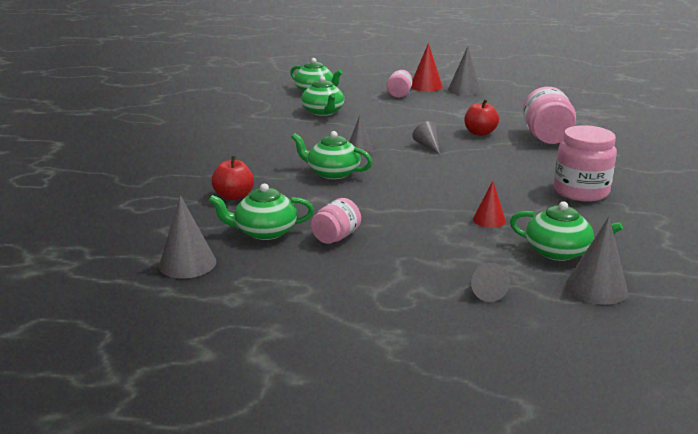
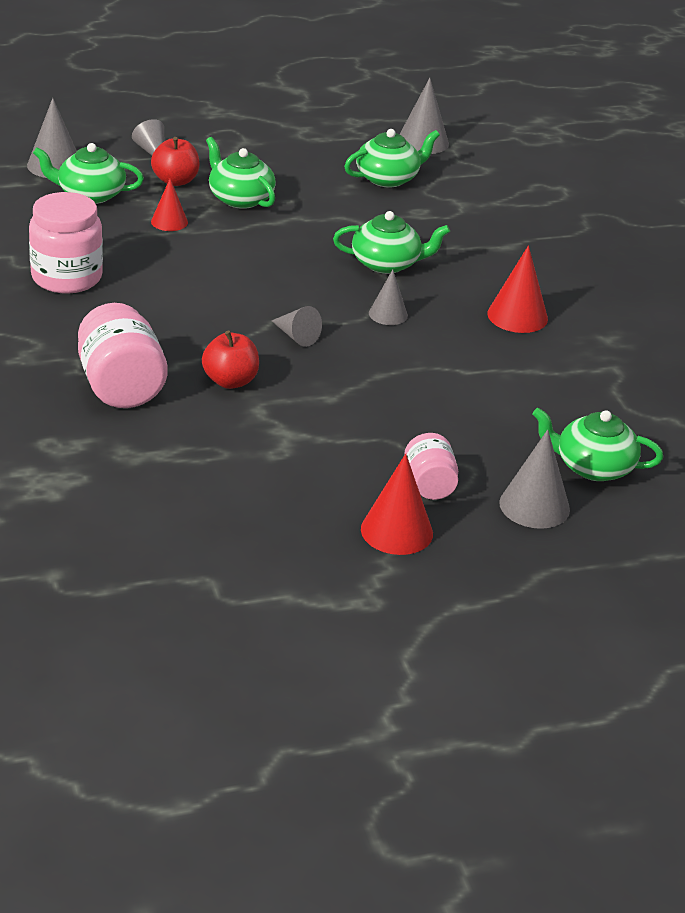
camera: 155 degrees right, 10 degrees up
red apple [212,156,254,200] -> red apple moved to [151,137,200,186]
green teapot [301,76,344,116] -> green teapot moved to [206,137,276,209]
pink jar [311,198,361,244] -> none
grey cone [448,46,481,95] -> grey cone moved to [499,430,570,529]
none -> red cone [487,245,548,333]

